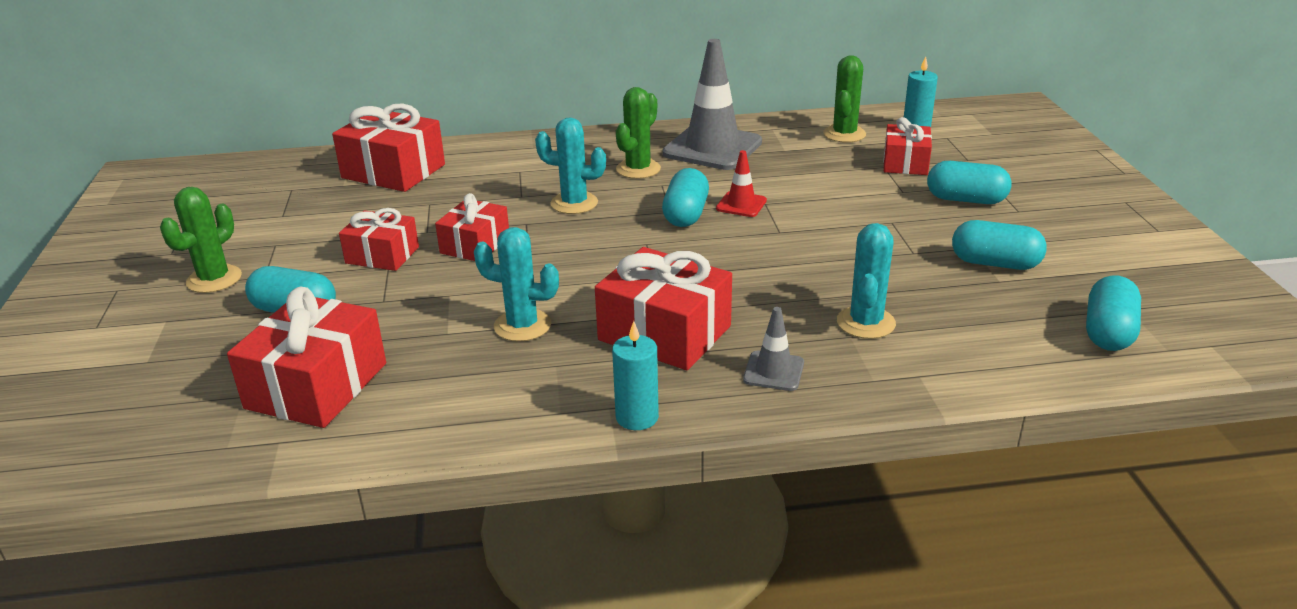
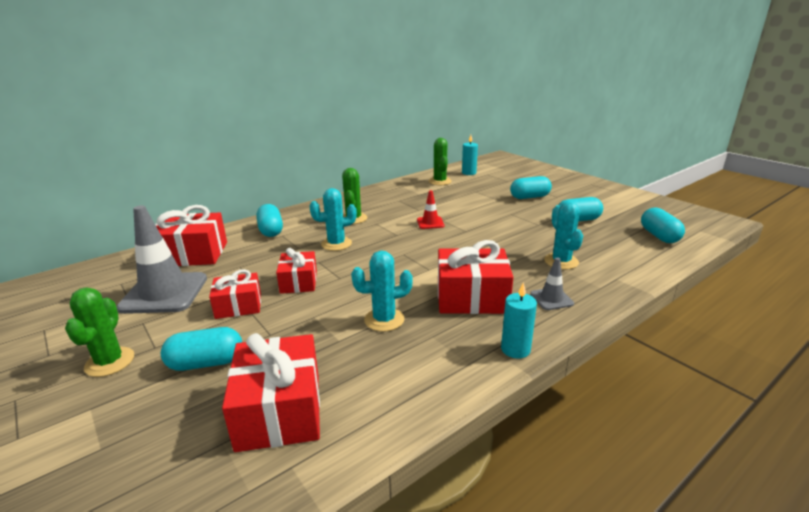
camera: 30 degrees left, 5 degrees down
grey traffic cone [662,39,762,170] -> grey traffic cone moved to [116,205,207,314]
turquoise capsule [662,168,709,227] -> turquoise capsule moved to [256,204,283,237]
red gift [883,117,932,175] -> none

